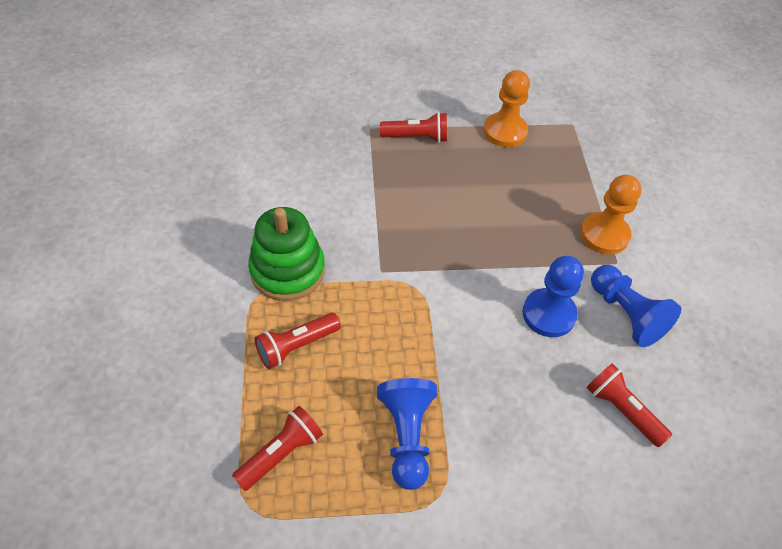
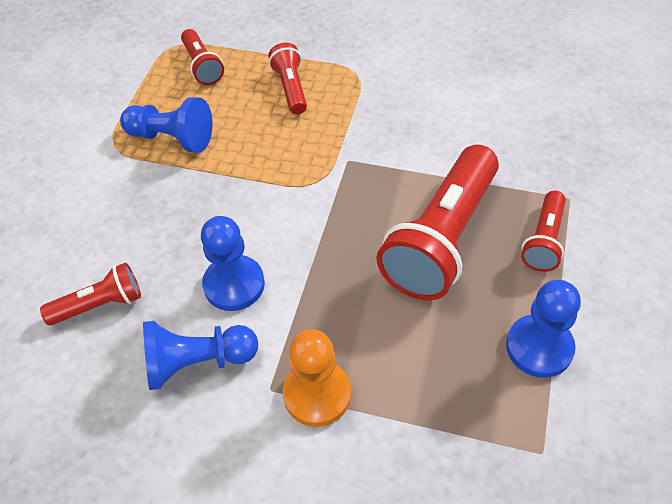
camera: 115 degrees right, 0 degrees up
green stacking toy [248,207,325,301] -> none
orange pawn [483,70,530,147] -> blue pawn [506,280,581,378]
none -> red flashlight [376,145,499,300]

